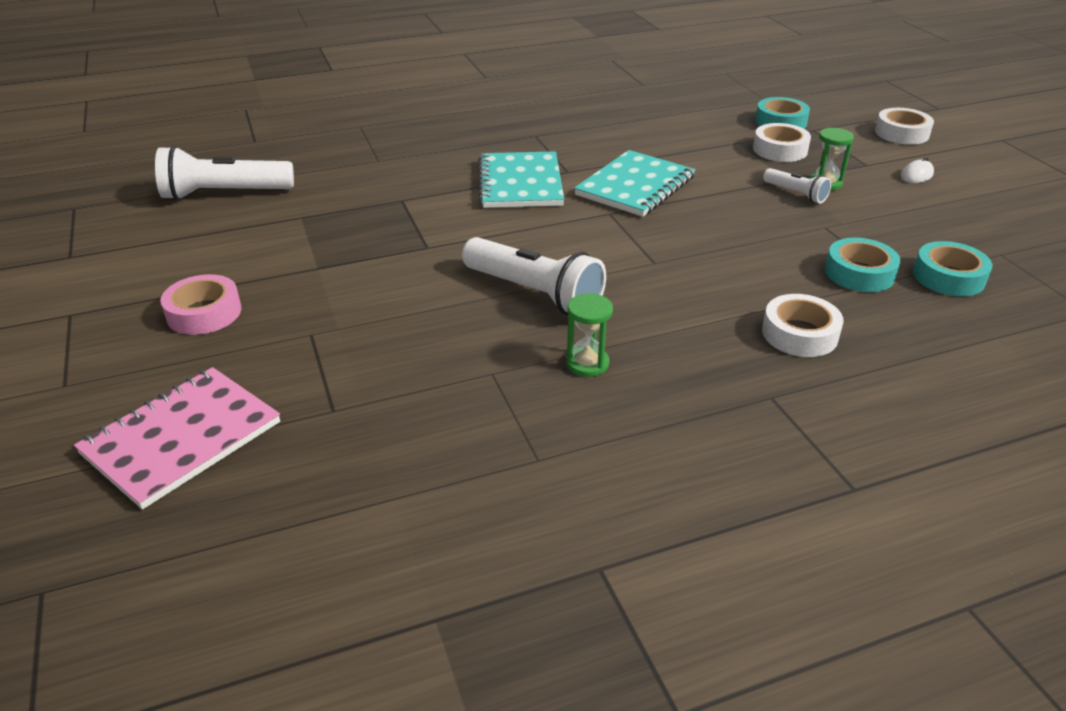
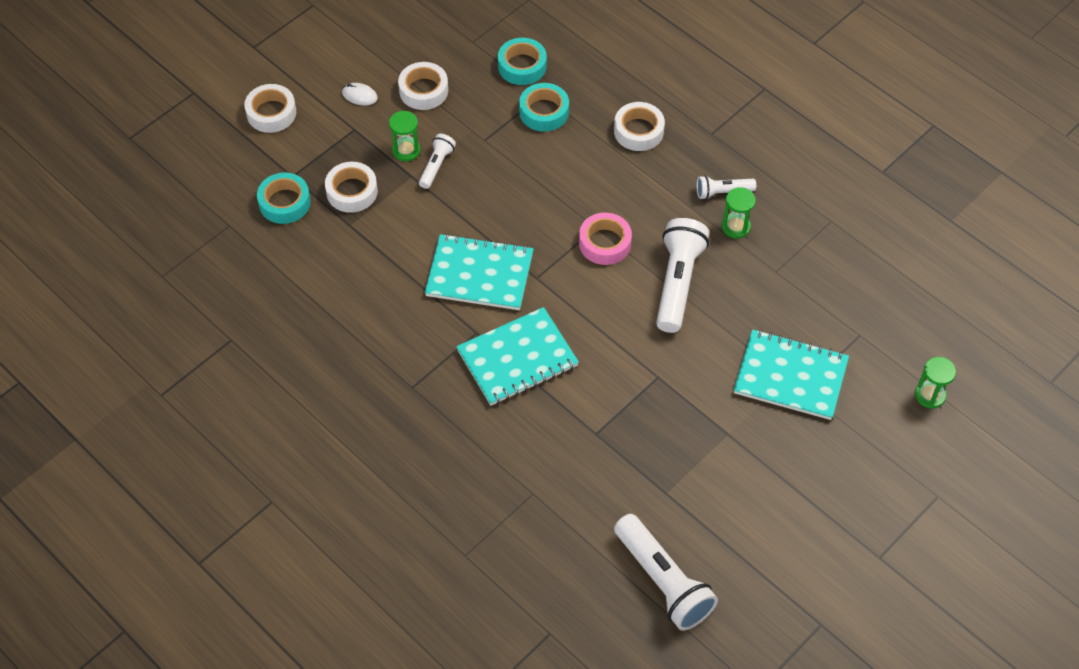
camera: 115 degrees left, 20 degrees up
pink notebook [74,367,280,510] -> green hourglass [915,357,956,409]
pink tape [160,274,241,335] -> pink tape moved to [579,212,632,265]
none -> white tape [398,62,448,110]
none -> white flashlight [697,175,756,199]
none -> turquoise notebook [734,330,849,420]

